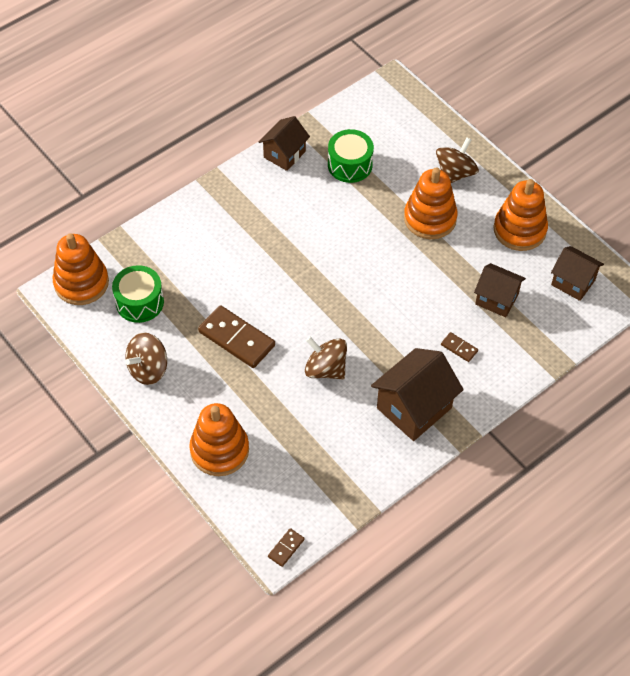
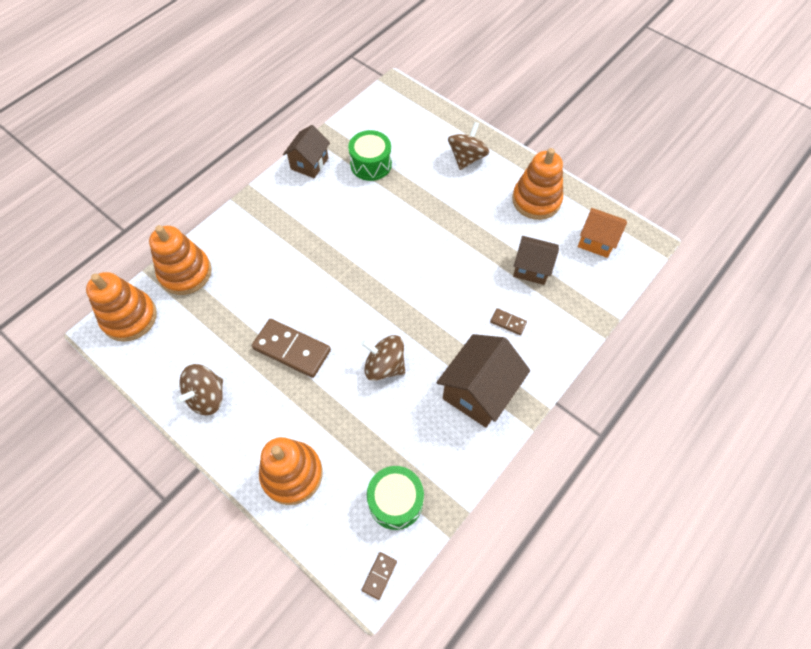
camera: 10 degrees left, 5 degrees up
green drum [112,265,164,323] -> green drum moved to [367,466,424,530]
orange stacking toy [404,167,458,239] -> orange stacking toy moved to [149,225,212,295]
brown house [551,246,604,301] -> orange house [578,208,627,258]

